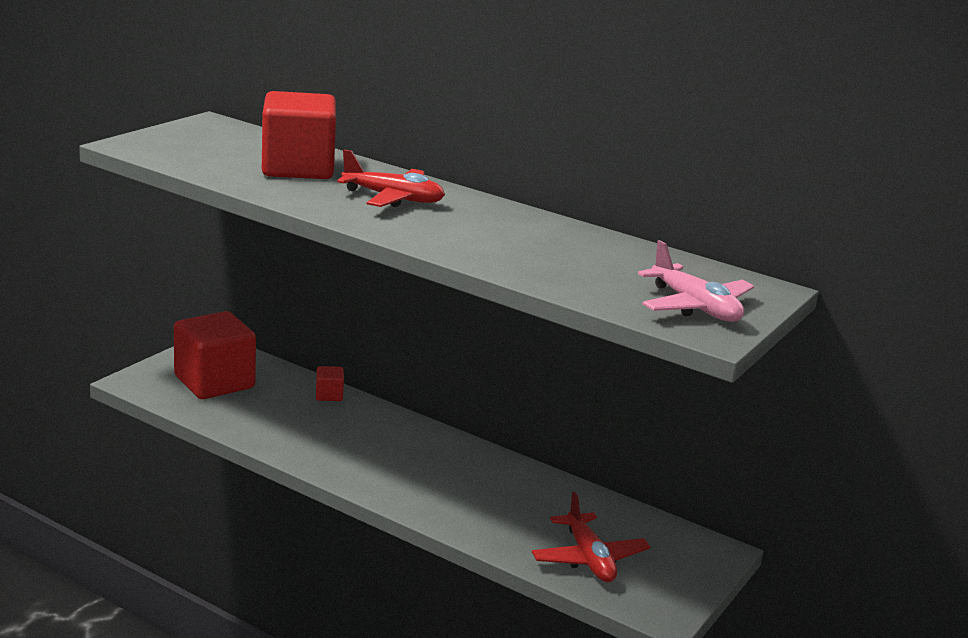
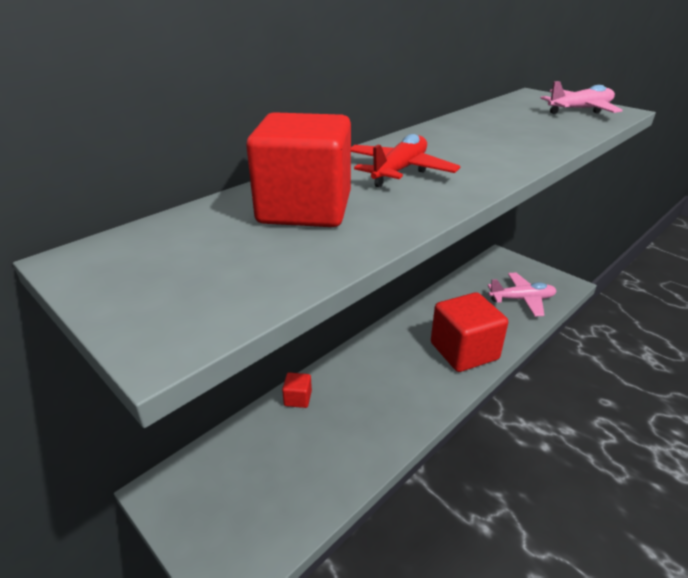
camera: 75 degrees left, 10 degrees up
red cube [174,311,256,399] -> red cube moved to [431,292,508,372]
red plane [532,491,650,582] -> pink plane [487,273,557,316]

